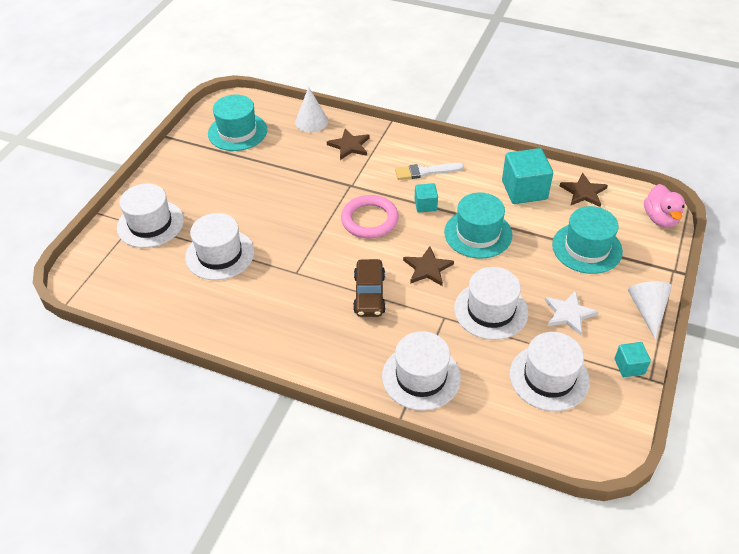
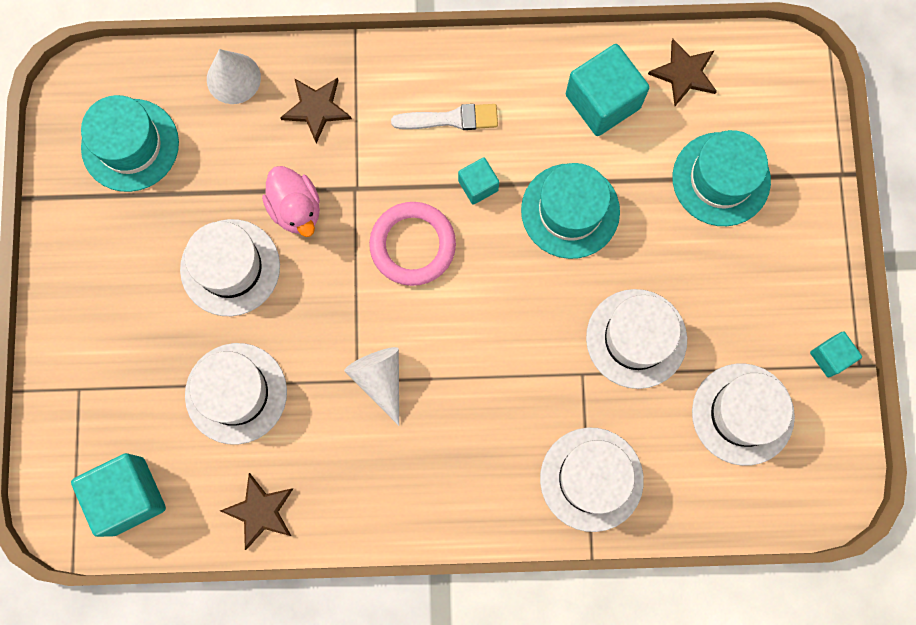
camera: 25 degrees left, 30 degrees up
white hat [117,183,184,248] -> white hat moved to [180,219,280,316]
brown car [353,259,386,317] -> none
white brush [395,163,464,180] -> white brush turned 150 degrees counterclockwise [391,104,498,130]
brown star [403,246,454,286] -> brown star moved to [220,473,293,550]
white star [544,291,598,336] -> none
white cone [628,281,672,340] -> white cone moved to [344,347,399,426]
pink duck [644,184,685,228] -> pink duck moved to [262,166,320,237]
none -> turquoise cube [71,453,166,537]

